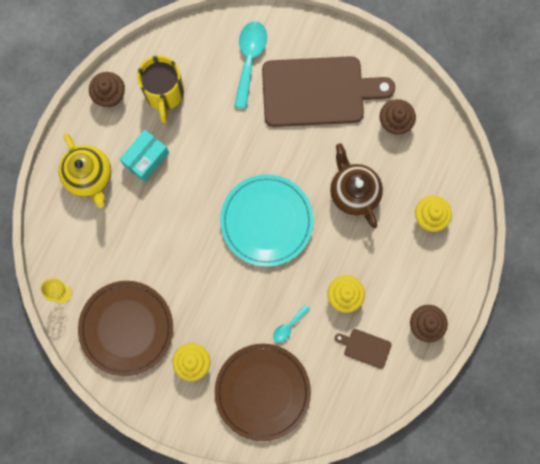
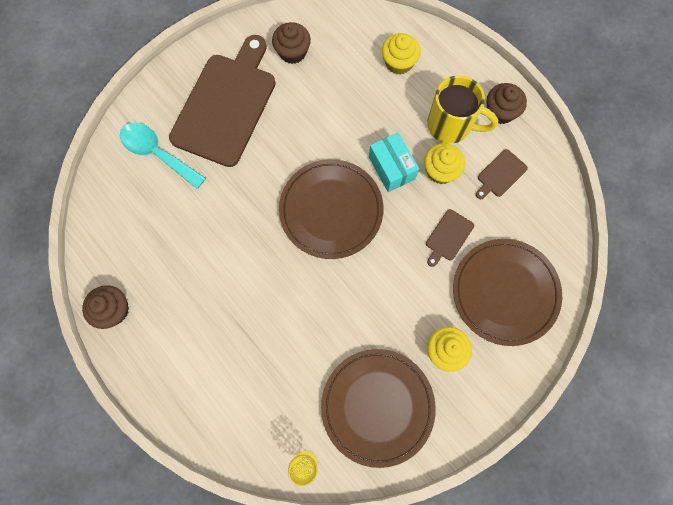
camera: 65 degrees left, 5 degrees down
yellow teapot [58,133,111,208] -> none
turquoise box [119,130,169,182] -> turquoise box moved to [369,132,419,192]
yellow mug [137,56,184,123] -> yellow mug moved to [427,75,498,144]
turquoise plate [220,174,314,267] -> brown plate [279,159,383,259]
turquoise spoon [273,304,310,343] -> brown cutting board [426,209,474,267]
brown teapot [330,143,383,228] -> none

